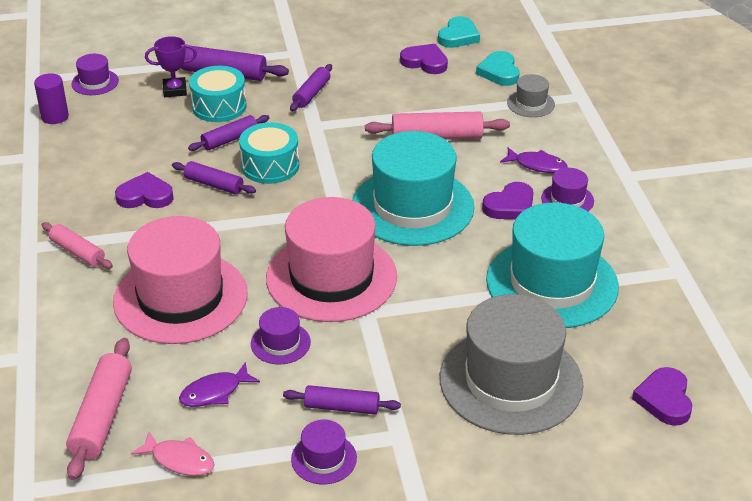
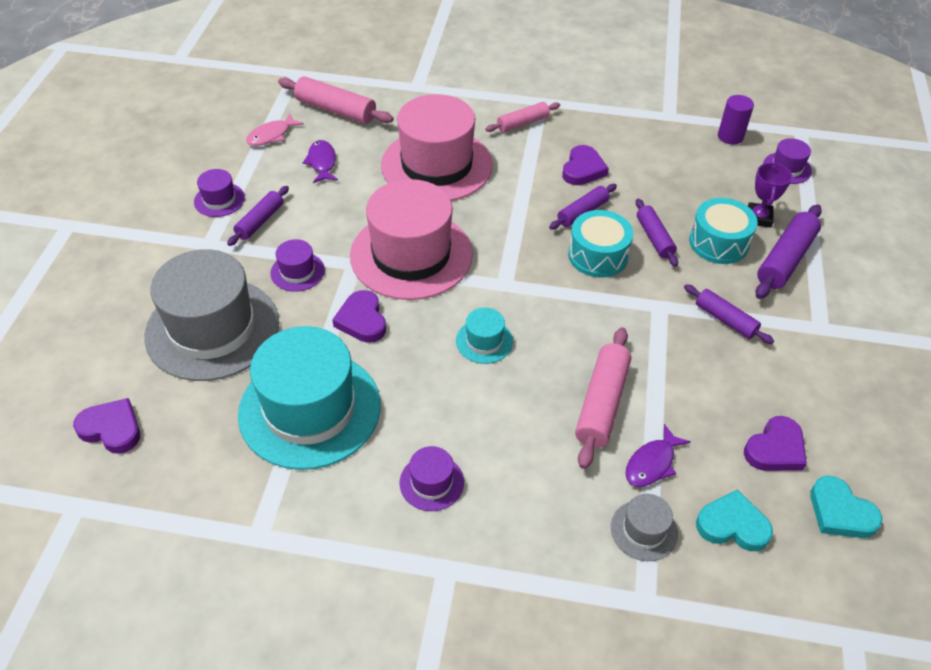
camera: 110 degrees right, 10 degrees up
purple hat [251,307,311,365] -> purple hat moved to [270,239,325,292]
turquoise hat [353,131,475,246] -> turquoise hat [456,308,513,364], size x0.43
purple heart [482,182,534,219] -> purple heart moved to [332,290,386,343]
purple fish [500,147,568,173] -> purple fish moved to [625,424,690,487]

